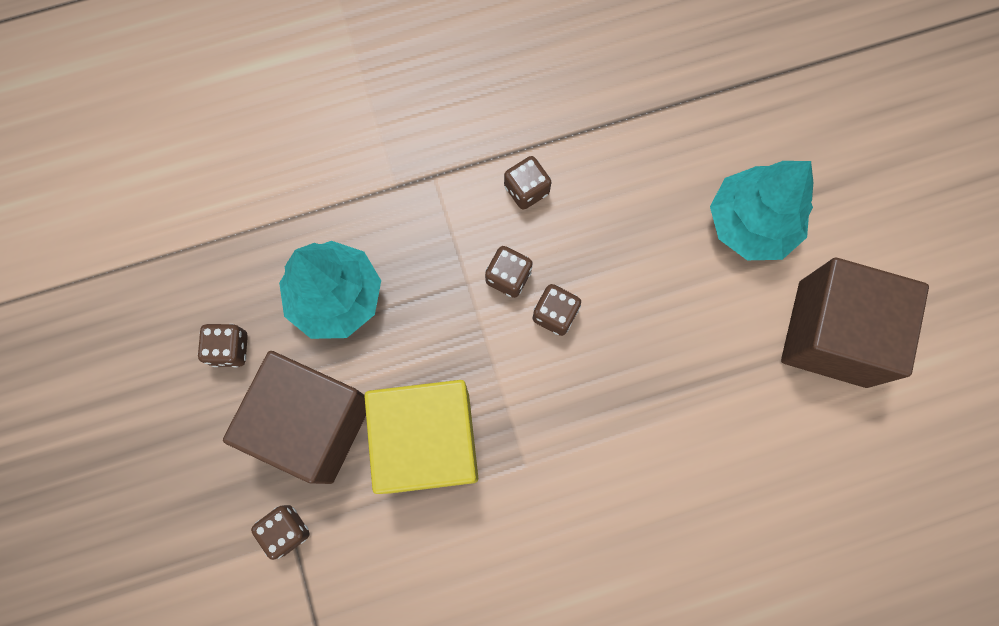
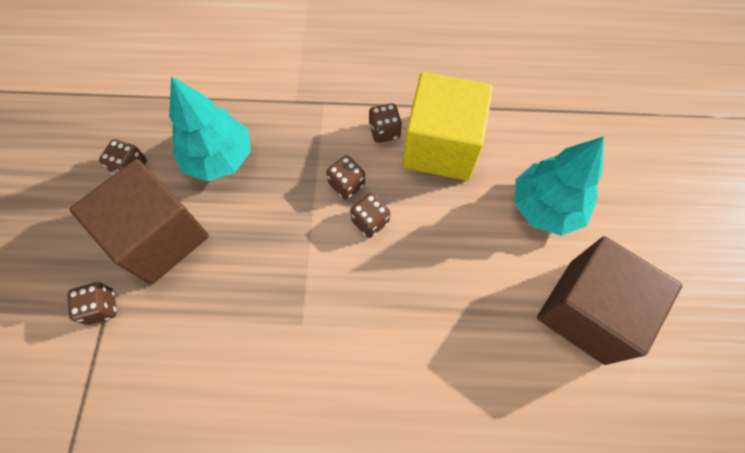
camera: 20 degrees right, 10 degrees down
yellow cube [364,380,478,494] -> yellow cube moved to [403,72,493,181]

